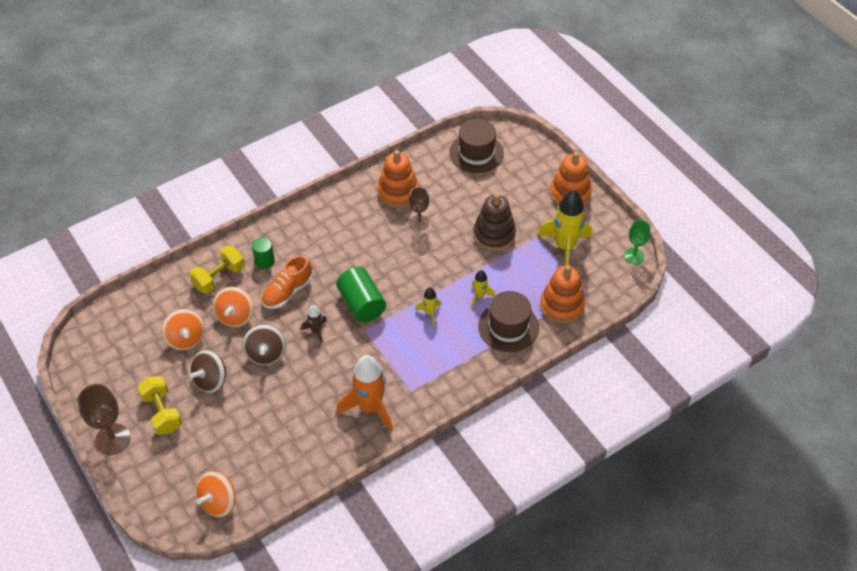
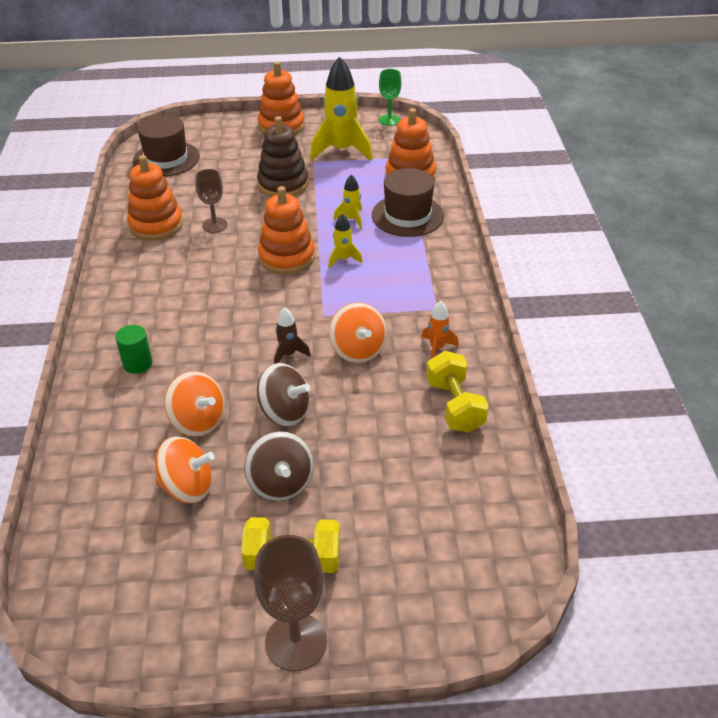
camera: 60 degrees left, 10 degrees down
yellow dumbbell [189,245,245,294] -> yellow dumbbell moved to [426,351,489,433]
orange spinning top [196,471,235,517] -> orange spinning top moved to [329,302,387,363]
orange shoe [261,255,312,309] -> none
green cylinder [336,267,386,323] -> none
orange rocket [337,355,393,432] -> orange rocket [422,301,459,359], size x0.48
none -> orange stacking toy [258,186,315,275]

